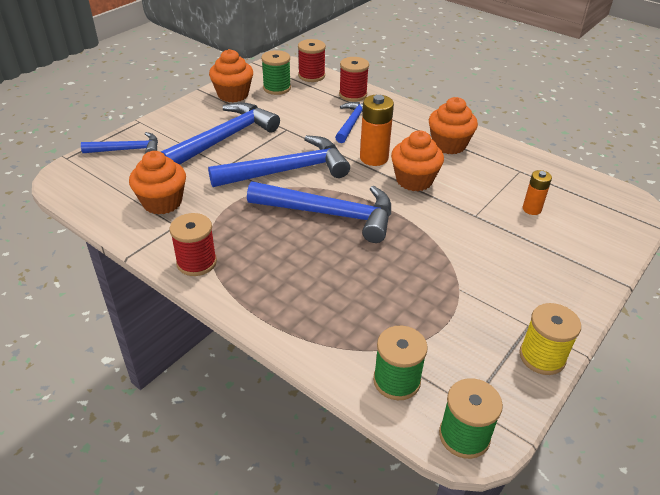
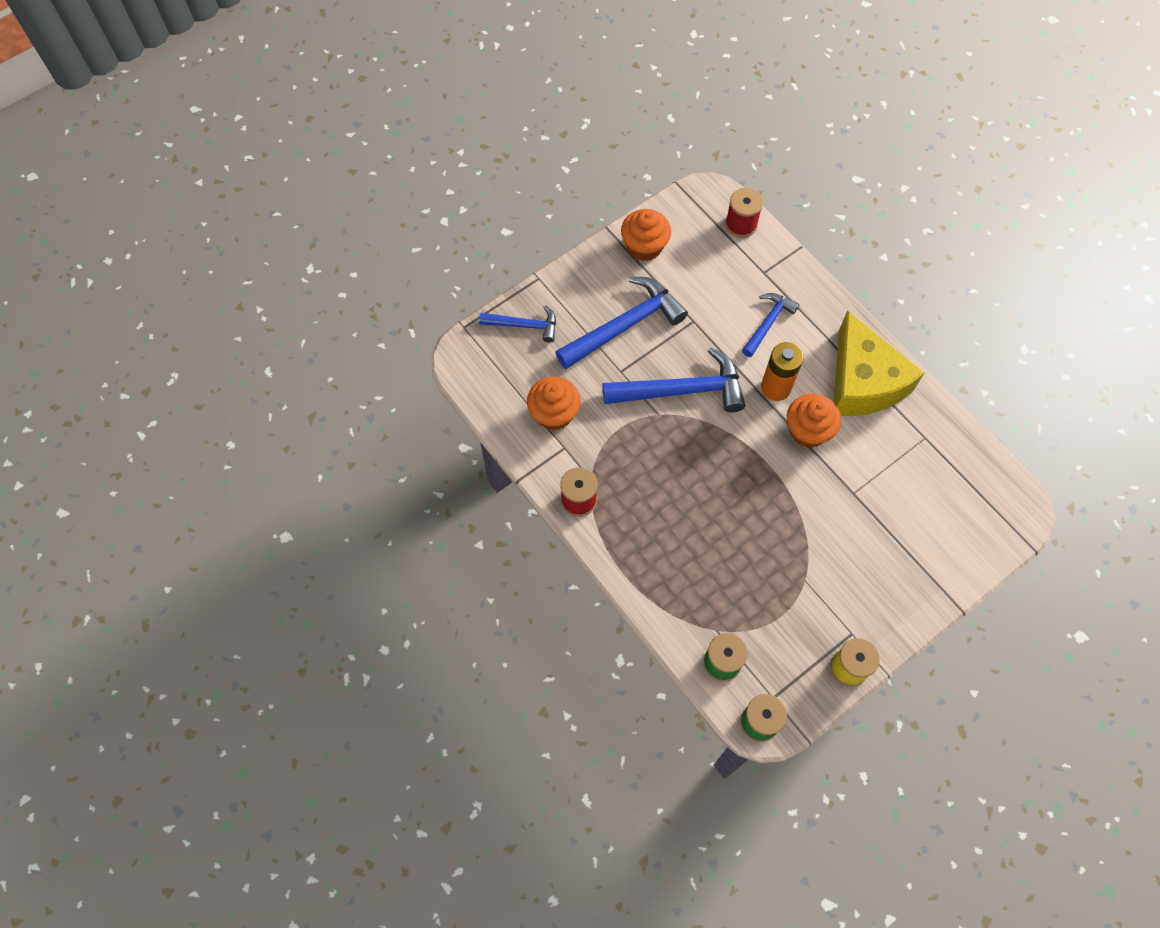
camera: 15 degrees right, 25 degrees up
blue hammer [247,181,391,243] -> none
green spool [261,50,291,95] -> none
red spool [339,57,369,102] -> none
orange cupcake [429,97,478,154] -> yellow cheese [834,311,924,416]
orange battery [523,170,552,215] -> none

